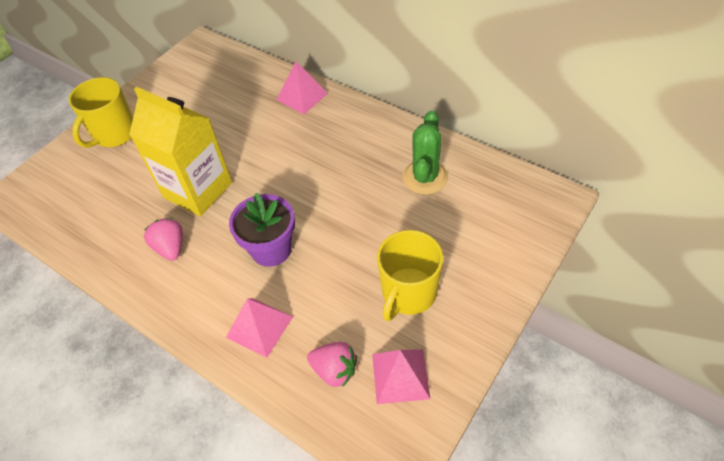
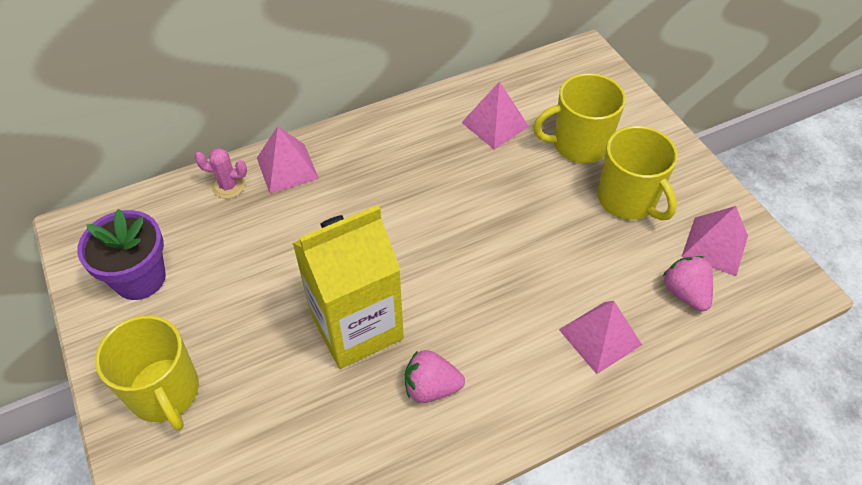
camera: 65 degrees left, 0 degrees up
purple flower pot [229,193,295,267] -> purple flower pot moved to [77,209,166,300]
pink strawberry [307,342,357,387] -> pink strawberry turned 75 degrees counterclockwise [663,256,713,311]
green cactus [403,111,448,195] -> pink pyramid [461,81,529,149]
none -> pink cactus [194,148,247,199]
none -> yellow mug [533,73,626,163]

